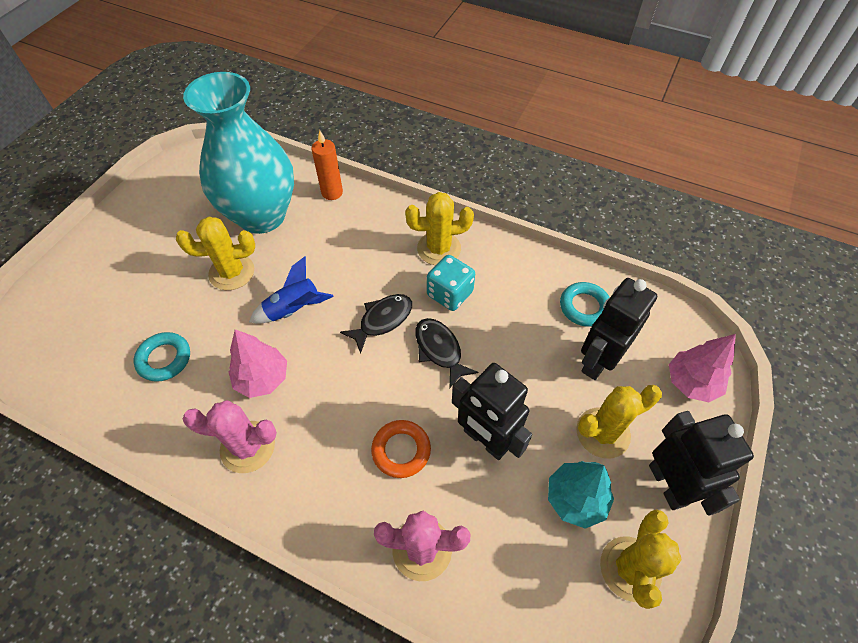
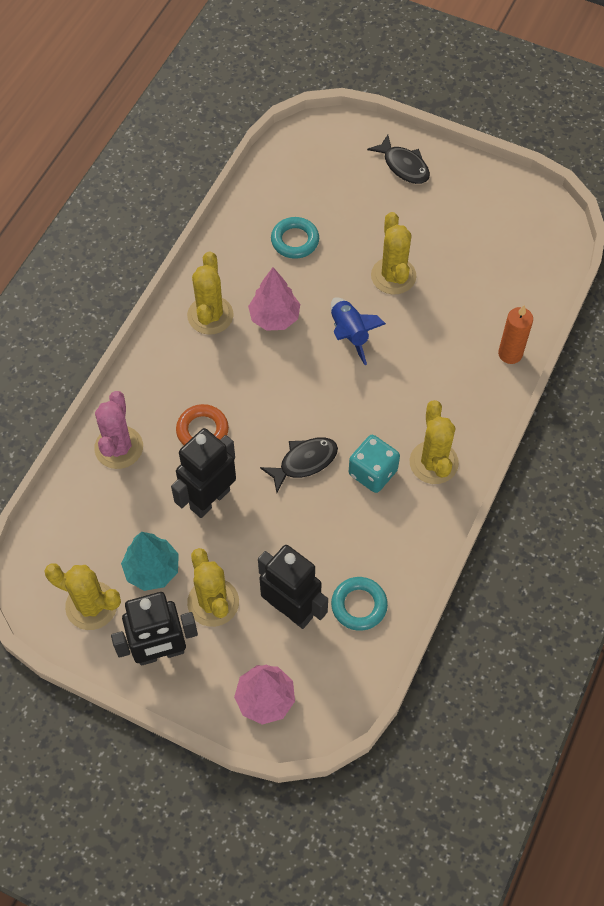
camera: 90 degrees right, 5 degrees up
turquoise vase [183,72,294,234] -> none
pink cactus [183,400,277,473] -> yellow cactus [187,251,233,335]
black fish [340,294,412,354] -> black fish moved to [367,135,430,184]

